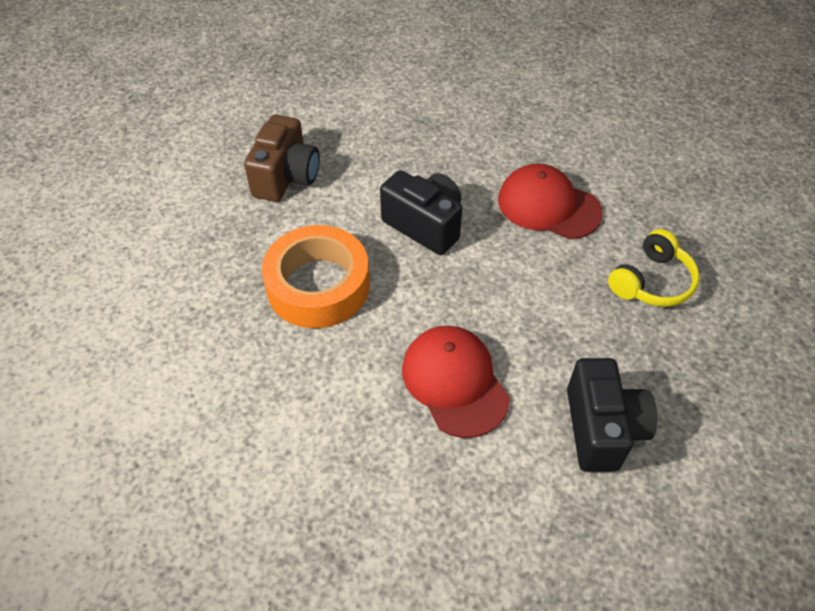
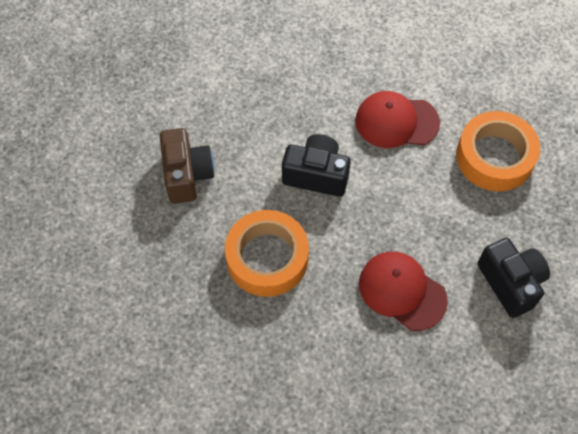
camera: 25 degrees left, 10 degrees up
yellow headphones [608,229,700,307] -> orange tape [456,111,540,192]

